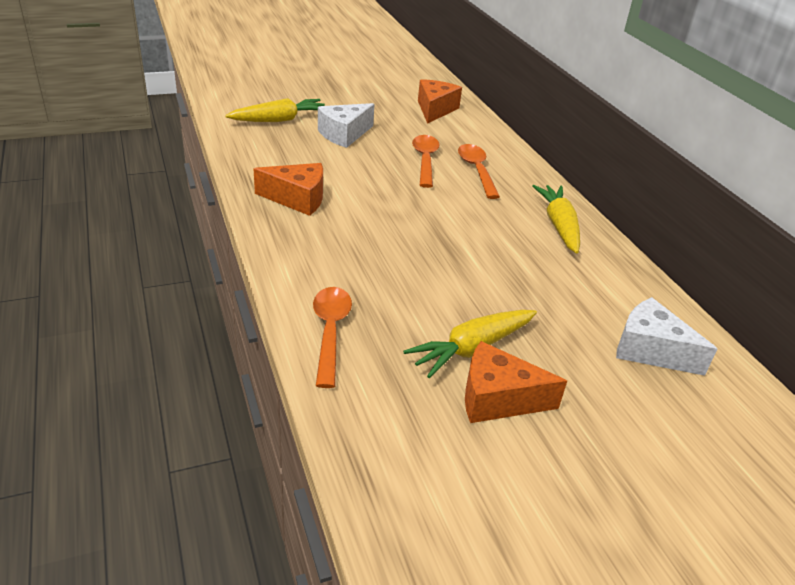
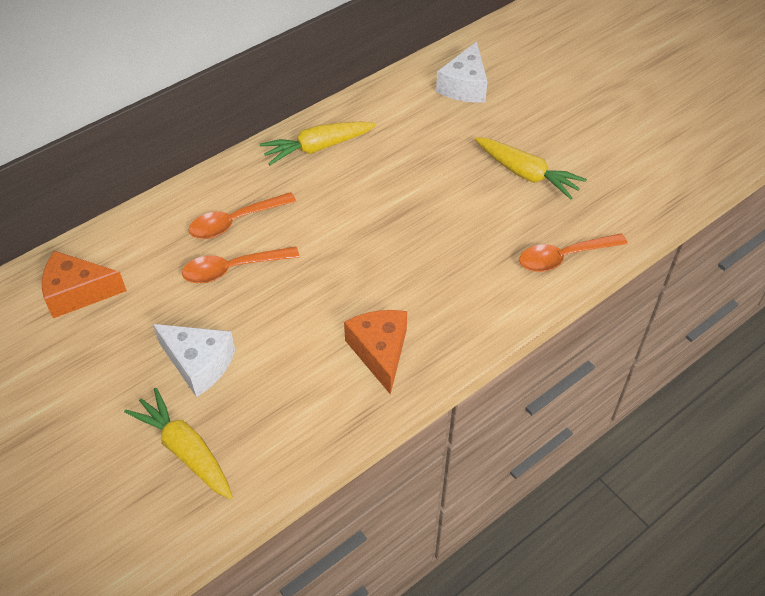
camera: 105 degrees left, 15 degrees up
orange cheese [465,341,567,423] -> none

